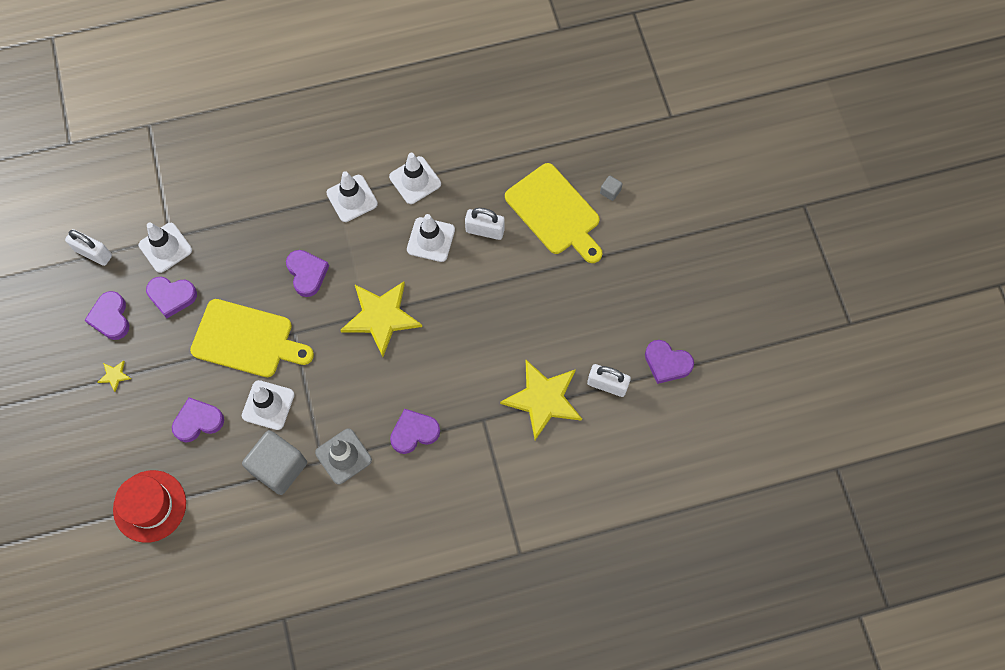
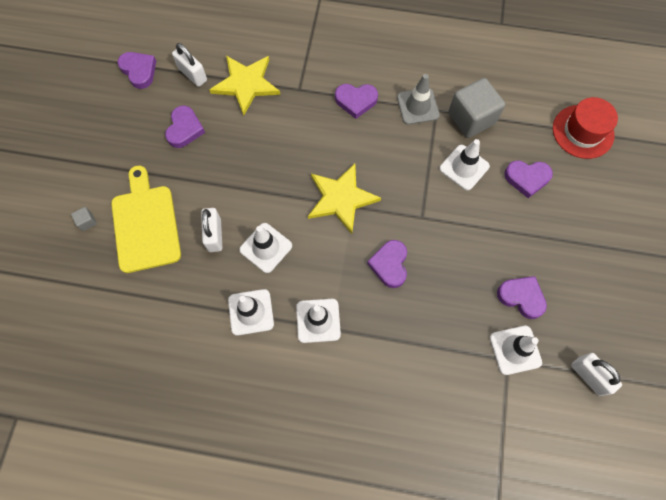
camera: 155 degrees left, 0 degrees up
purple heart [84,291,129,340] -> purple heart moved to [165,106,205,148]
yellow star [98,361,131,392] -> none
yellow cutting board [190,299,314,377] -> none
white padlock [465,208,505,240] -> white padlock turned 45 degrees clockwise [201,208,222,252]

